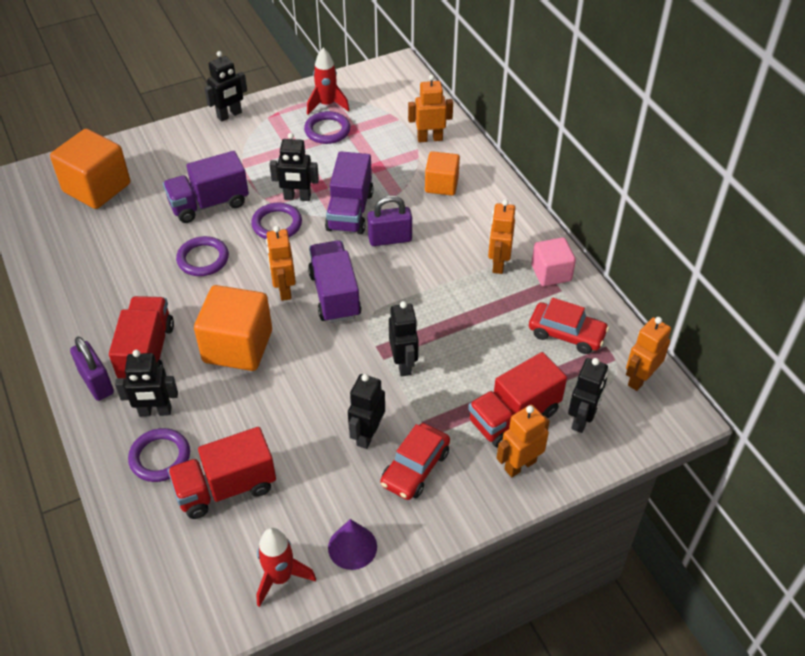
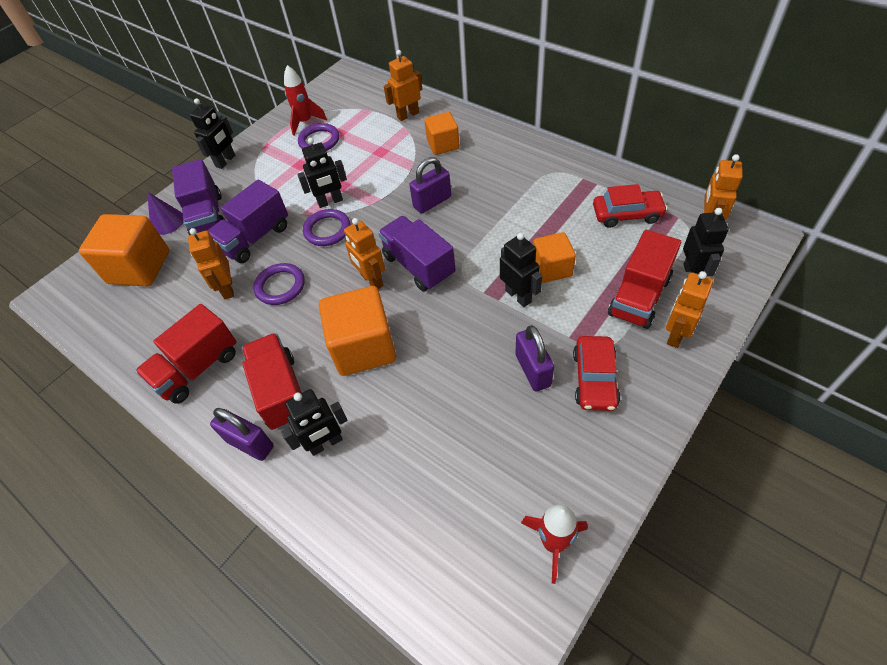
camera: 20 degrees left, 5 degrees up
purple ring [128,428,190,482] -> none
red truck [168,427,276,519] -> red truck moved to [135,304,237,404]
purple truck [325,151,374,234] -> purple truck moved to [172,159,225,235]
purple cone [328,519,377,570] -> purple cone moved to [147,192,183,235]
black robot [348,374,385,449] -> purple padlock [515,325,554,391]
orange robot [488,199,515,274] -> orange robot moved to [188,228,234,299]
pink cube [531,237,576,286] -> none
none -> orange cube [533,232,576,283]

